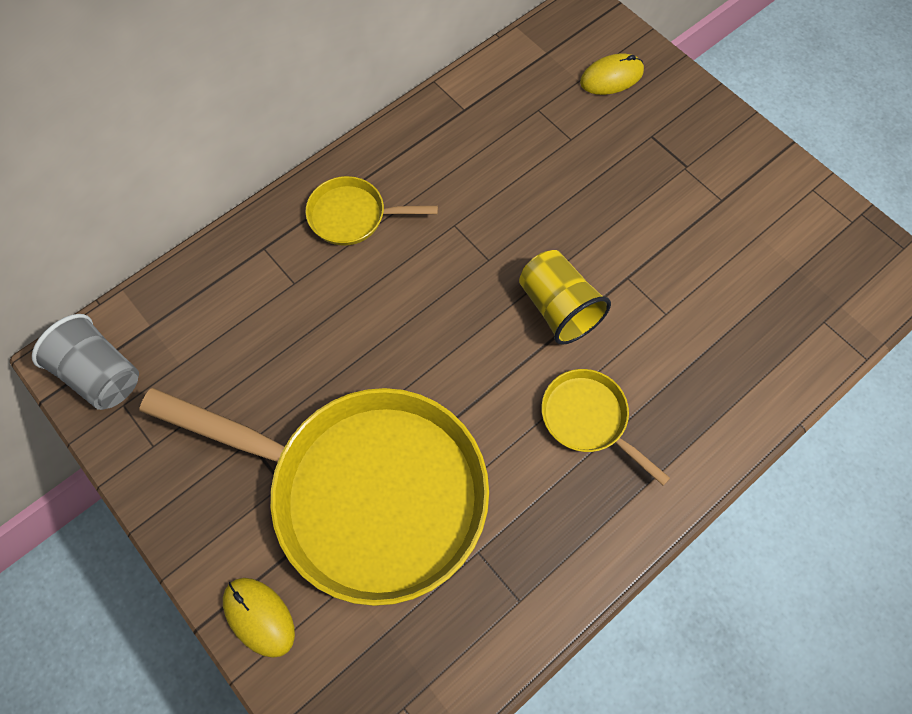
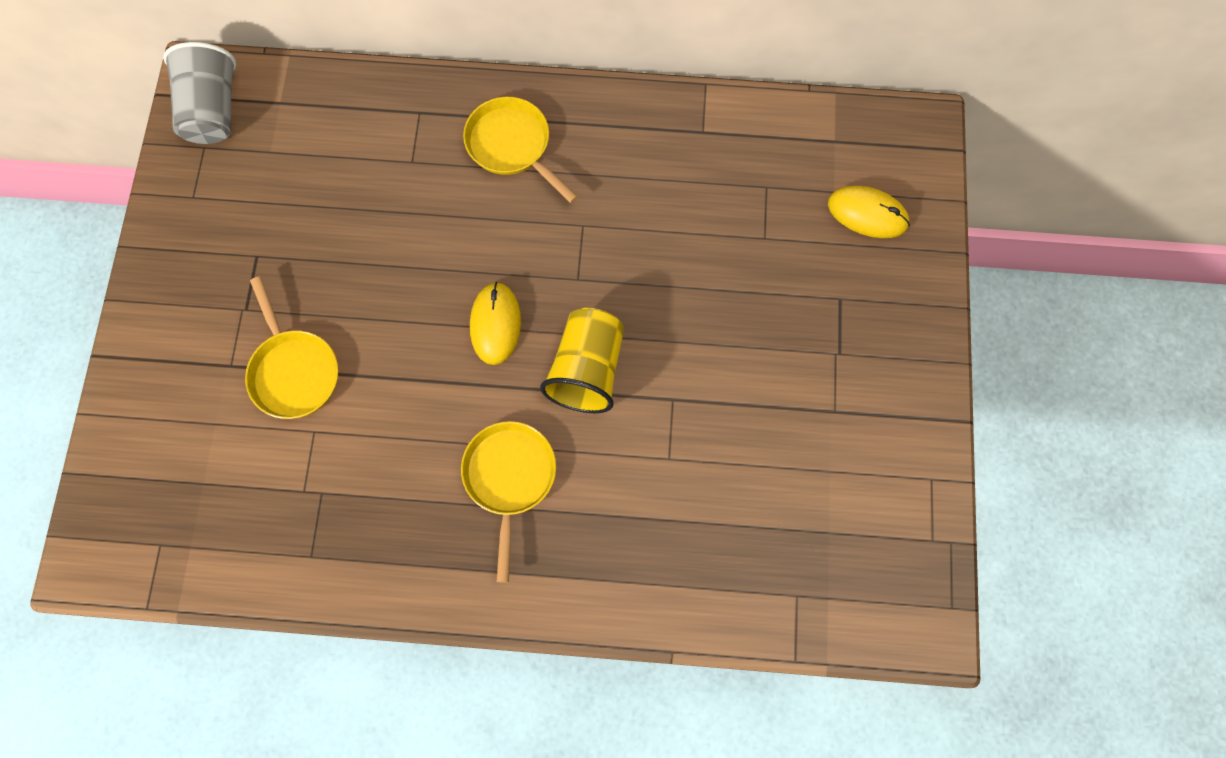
camera: 45 degrees right, 5 degrees up
yellow pan [139,388,489,606] -> yellow pan [245,276,338,419], size x0.43
yellow mouse [223,578,295,658] -> yellow mouse moved to [470,282,521,365]

